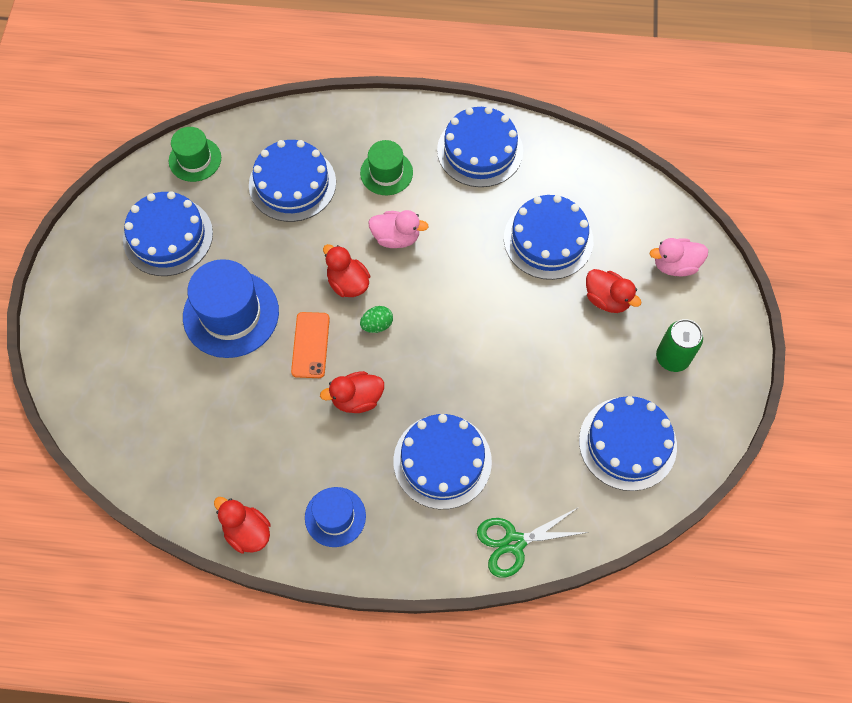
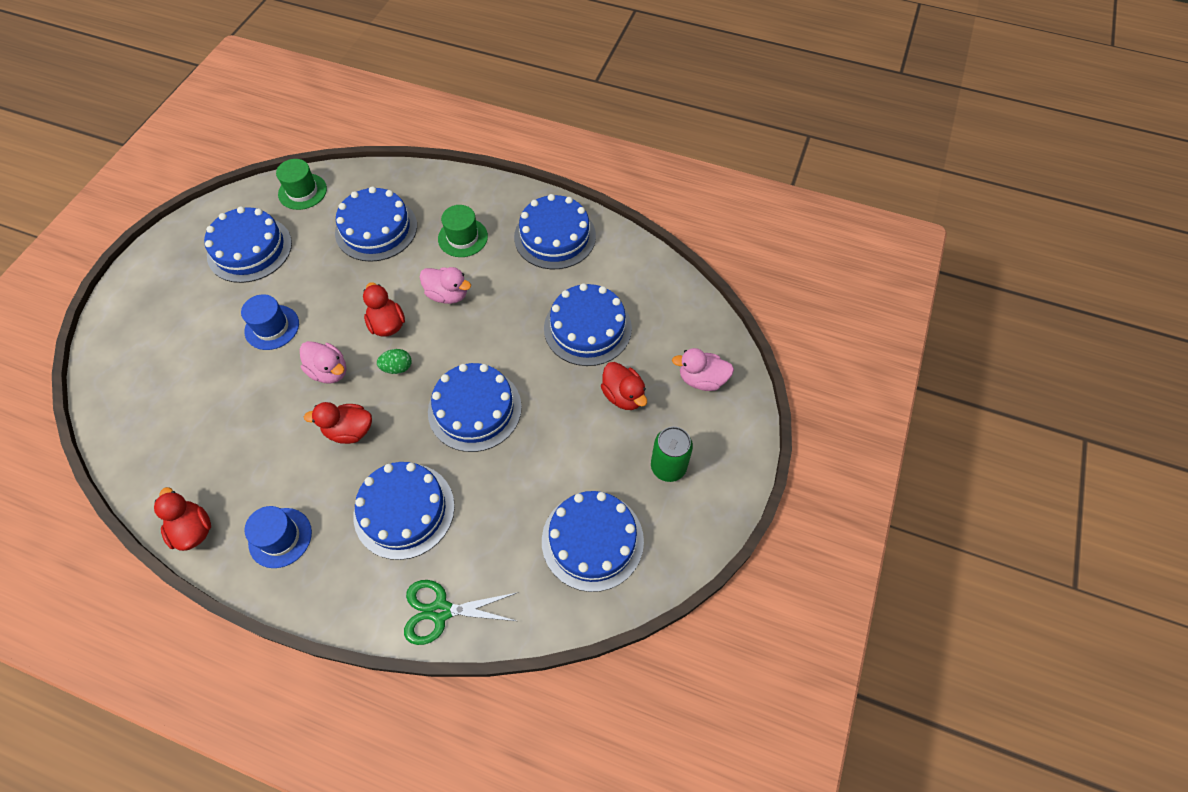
camera: 15 degrees right, 5 degrees down
blue hat [183,259,279,358] -> blue hat [241,294,299,350], size x0.59
orange phone [291,312,330,378] -> pink duck [300,341,347,383]
none -> blue cake [428,363,522,452]

